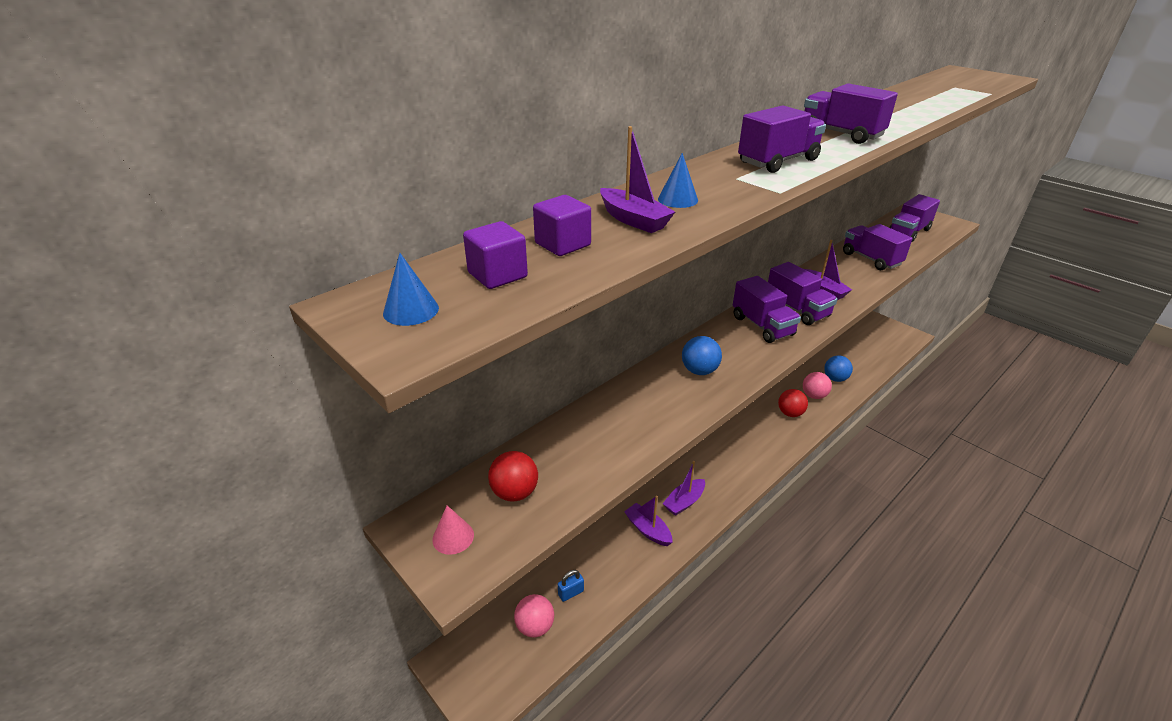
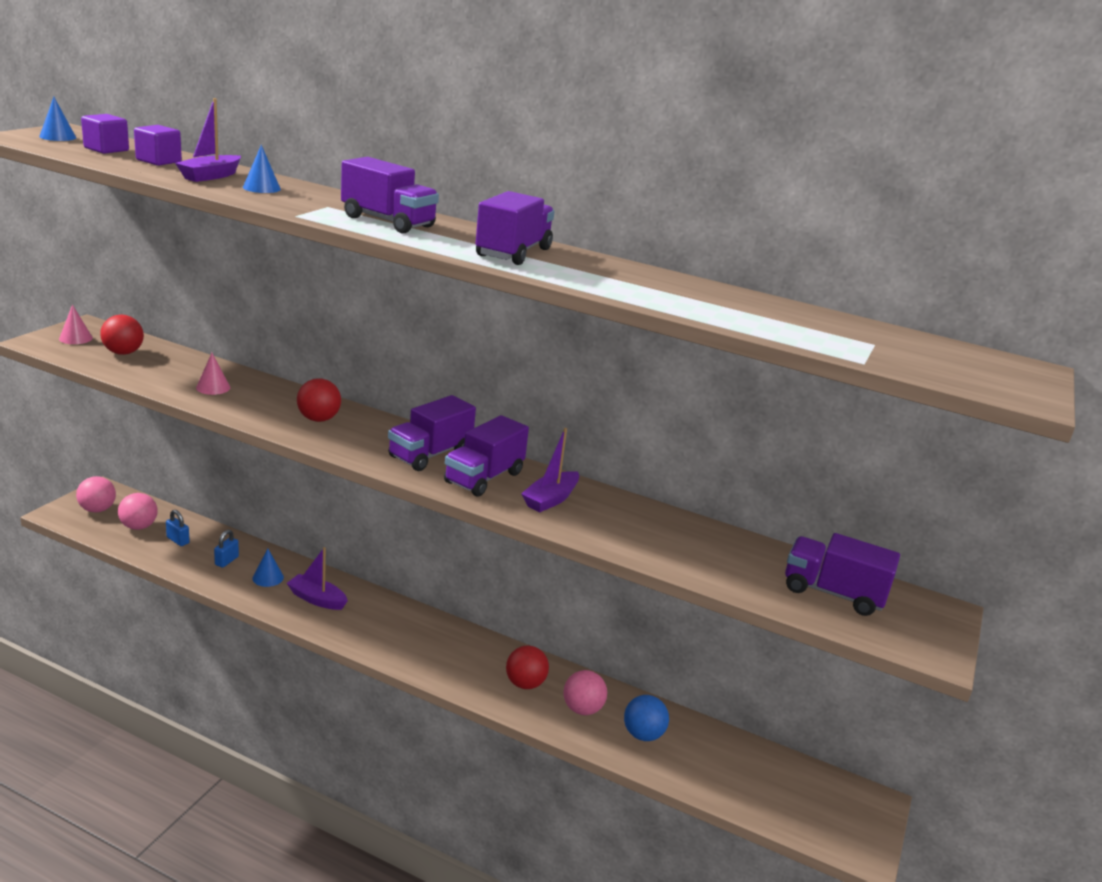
camera: 65 degrees right, 10 degrees down
purple boat [624,496,673,546] -> blue cone [252,548,284,587]
blue ball [682,336,722,375] -> red ball [297,378,341,422]
purple truck [843,224,913,270] -> none
none -> pink ball [76,476,116,513]
none -> pink cone [196,353,230,395]
none -> blue padlock [214,530,239,568]

